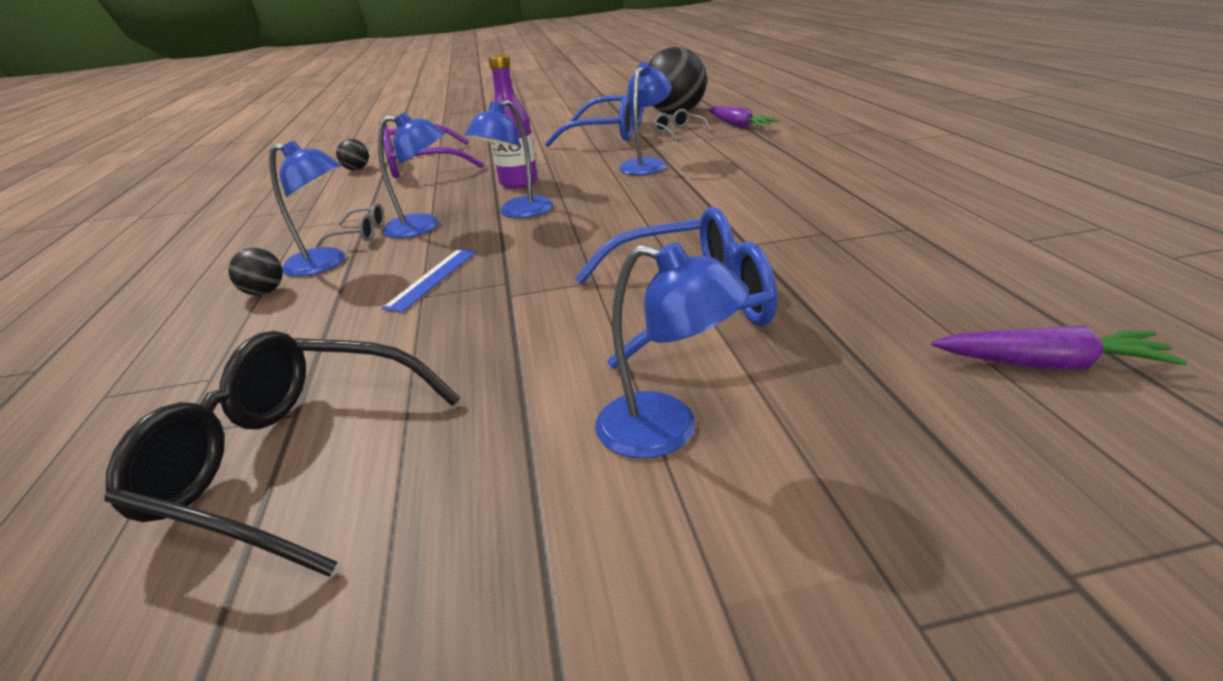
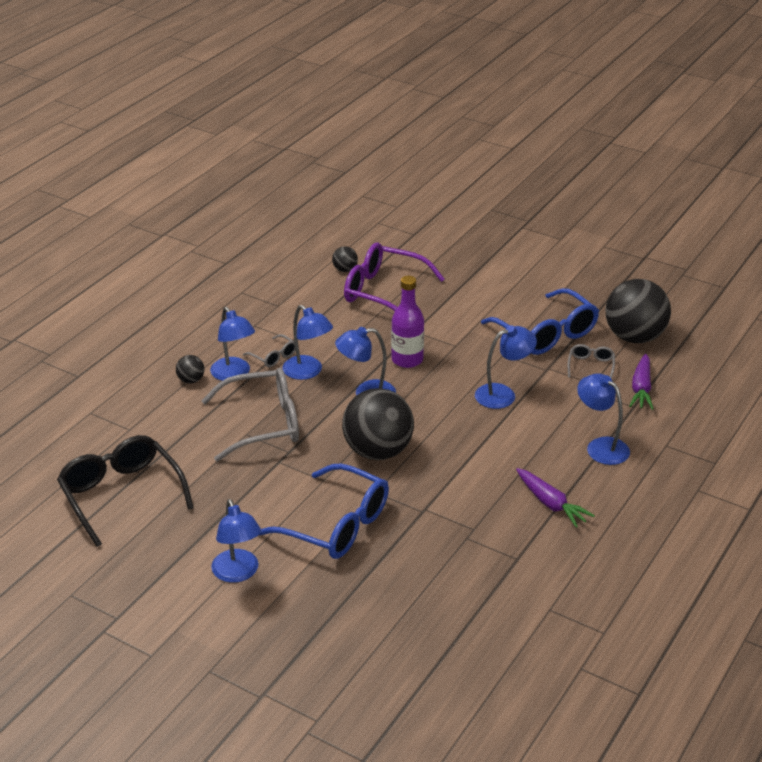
camera: 40 degrees right, 5 degrees up
blue ruler [382,249,477,312] -> grey glasses [202,368,299,462]
purple carrot [931,325,1188,369] -> purple carrot moved to [516,468,595,528]
none -> black ball [342,388,414,460]
none -> blue lamp [577,373,630,465]

